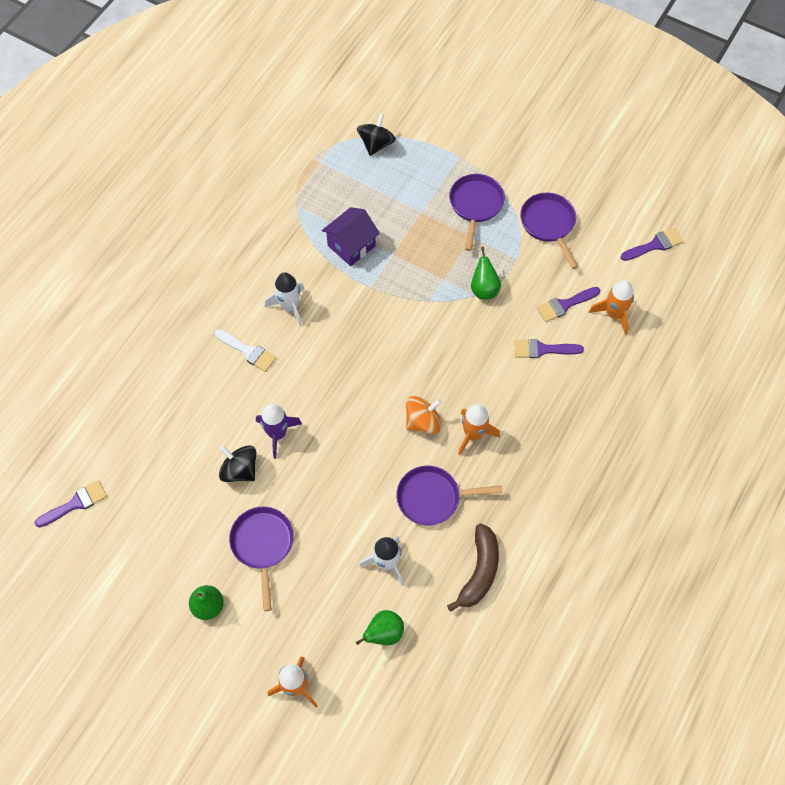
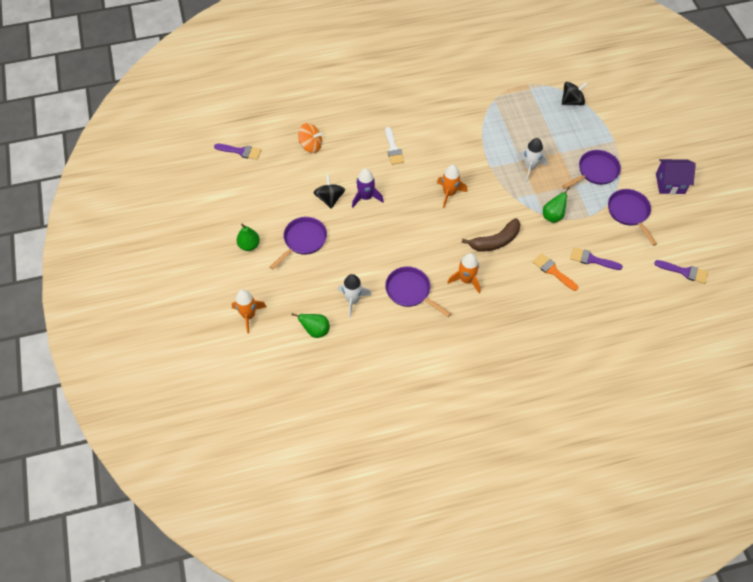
camera: 45 degrees right, 5 degrees down
white rocket [265,272,304,327] -> white rocket moved to [516,138,548,182]
purple house [322,207,380,266] -> purple house moved to [656,159,696,194]
orange spinning top [406,396,442,434] -> orange spinning top moved to [298,123,322,153]
brown banana [447,523,499,612] -> brown banana moved to [462,218,520,251]
purple brush [514,339,584,358] -> orange brush [533,253,578,291]
purple pan [520,193,578,269] -> purple pan turned 45 degrees counterclockwise [608,189,657,246]
orange rocket [589,280,634,335] -> orange rocket moved to [437,165,467,208]

